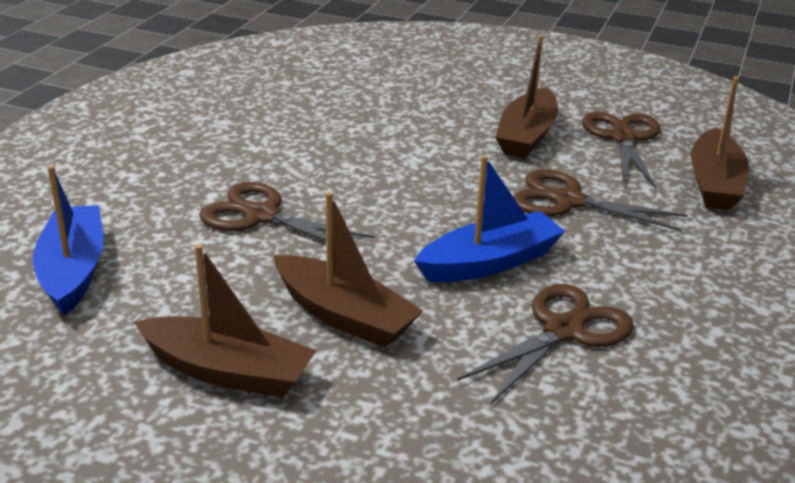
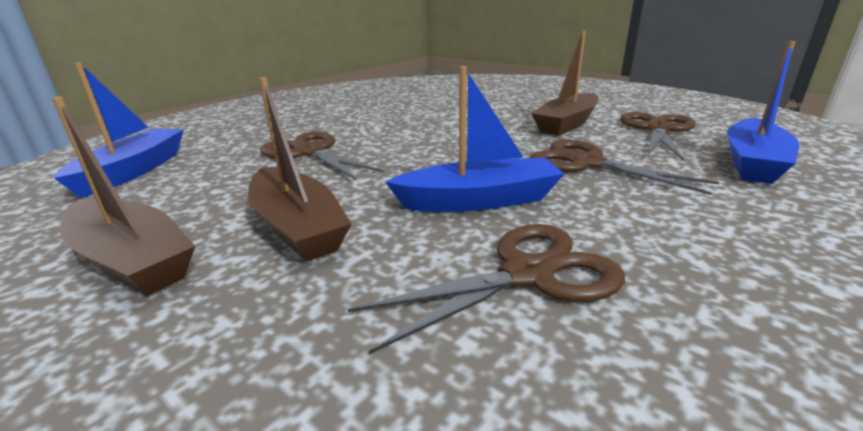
camera: 20 degrees right, 5 degrees down
brown boat [691,76,749,210] -> blue boat [727,41,799,184]

